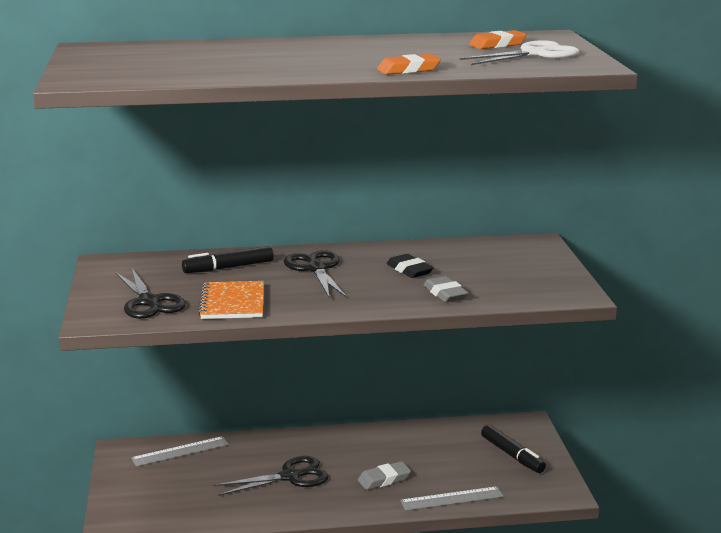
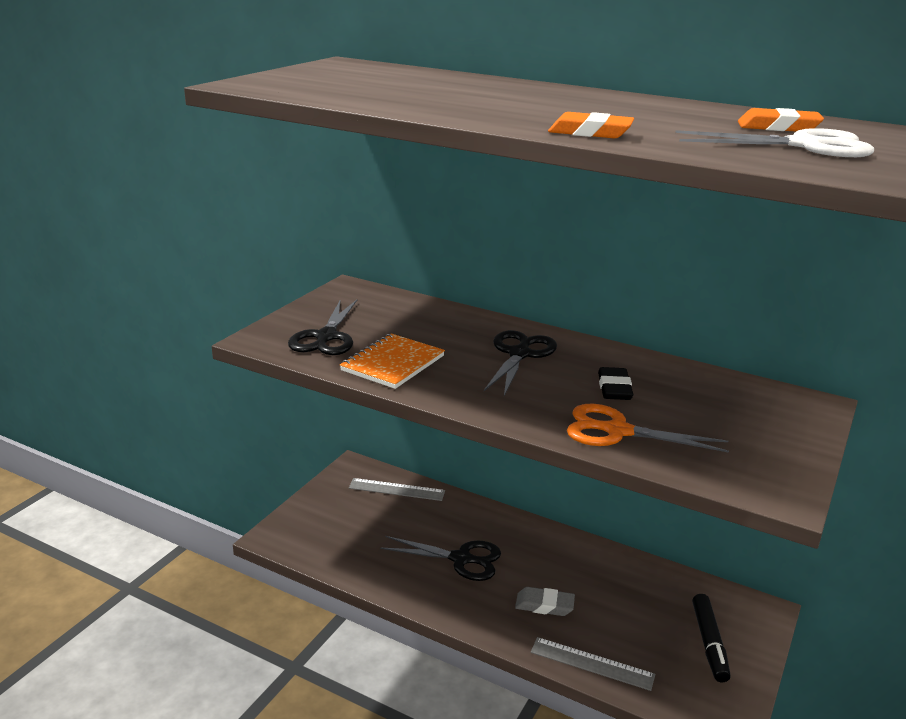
camera: 35 degrees right, 5 degrees up
black marker [182,246,274,273] -> none
grey eraser [423,276,469,302] -> orange scissors [567,403,729,453]

